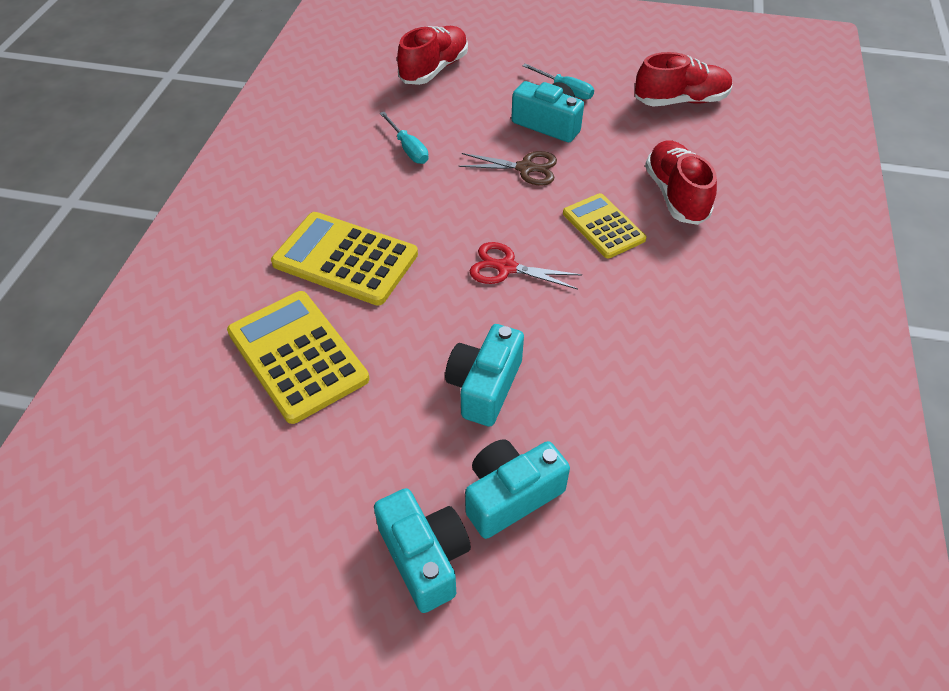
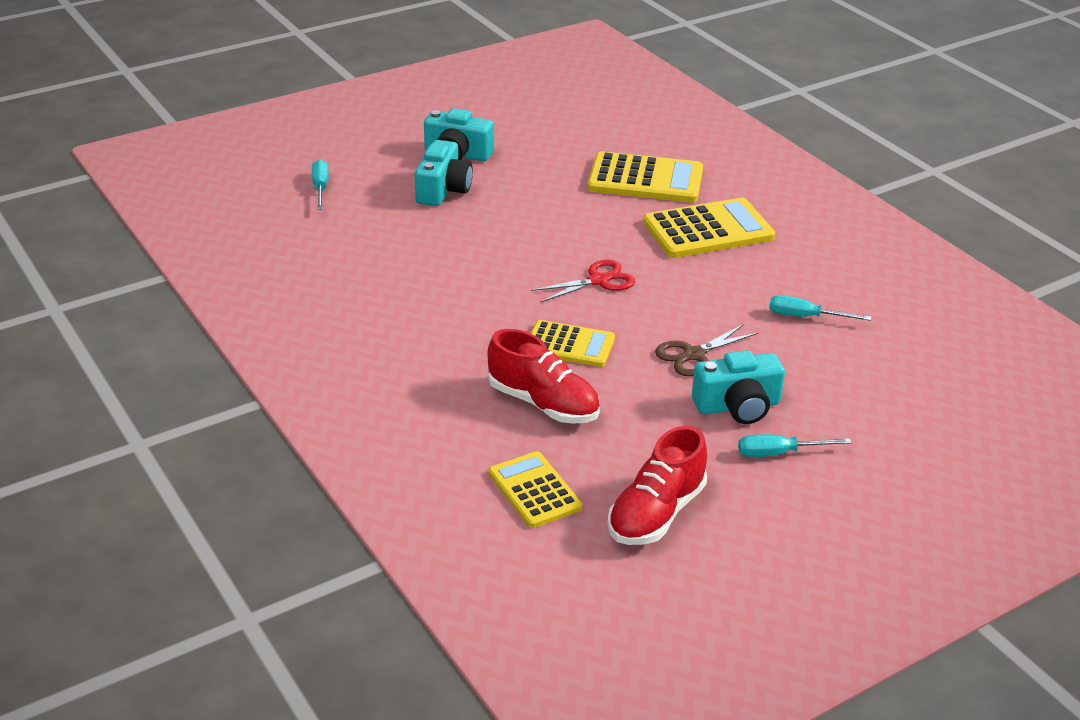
camera: 135 degrees right, 15 degrees down
red shoe [397,26,468,85] -> none
turquoise camera [445,324,524,426] -> none
none -> turquoise screwdriver [312,159,329,210]
none -> yellow calculator [489,451,582,528]

